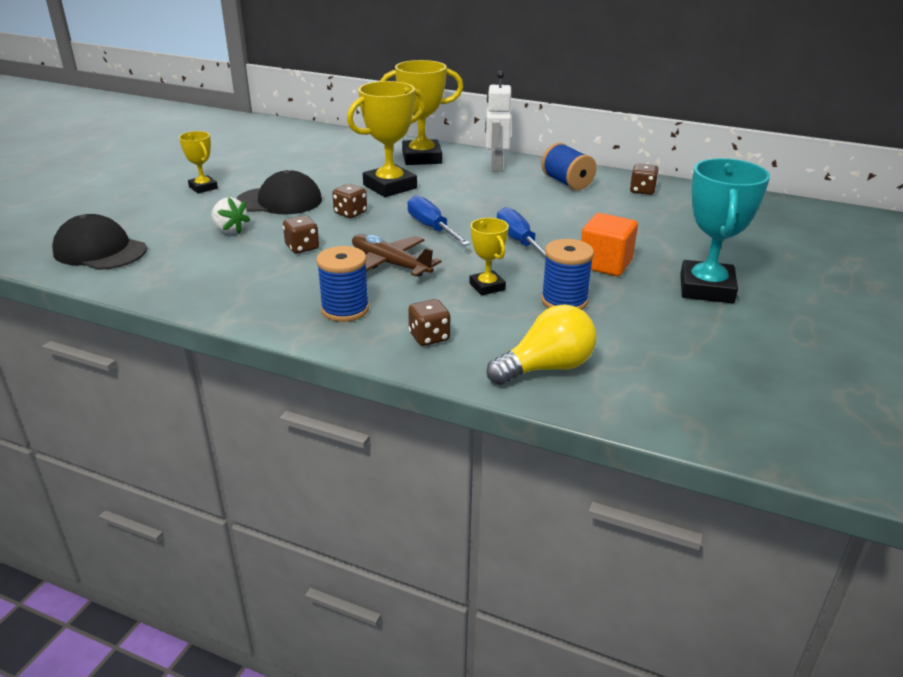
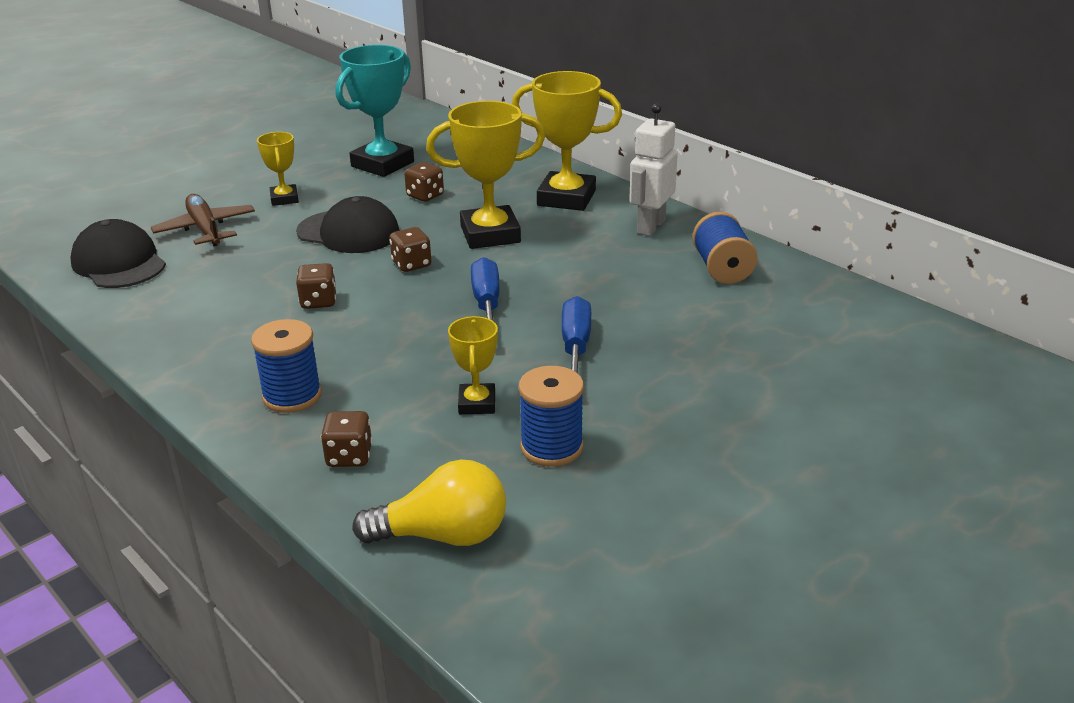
camera: 25 degrees right, 0 degrees up
white strawberry [211,197,250,234] -> none
brown plane [352,234,442,277] -> brown plane moved to [151,194,255,246]
orange cube [581,213,638,276] -> none
brown dice [630,163,659,195] -> brown dice moved to [404,162,444,202]
turquoise trophy [680,158,770,303] -> turquoise trophy moved to [336,45,414,177]

